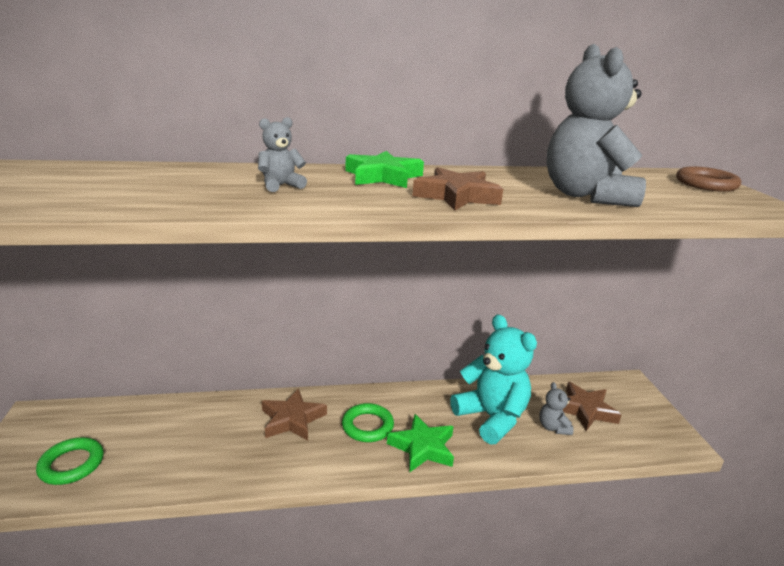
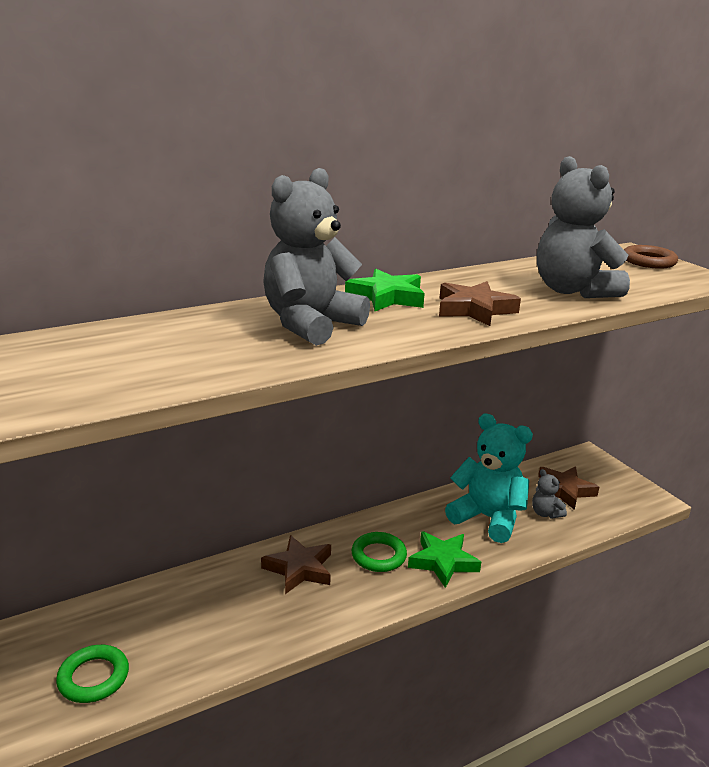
camera: 20 degrees left, 0 degrees up
grey teddy bear [258,117,307,192] -> grey teddy bear [263,168,370,346], size x2.20

